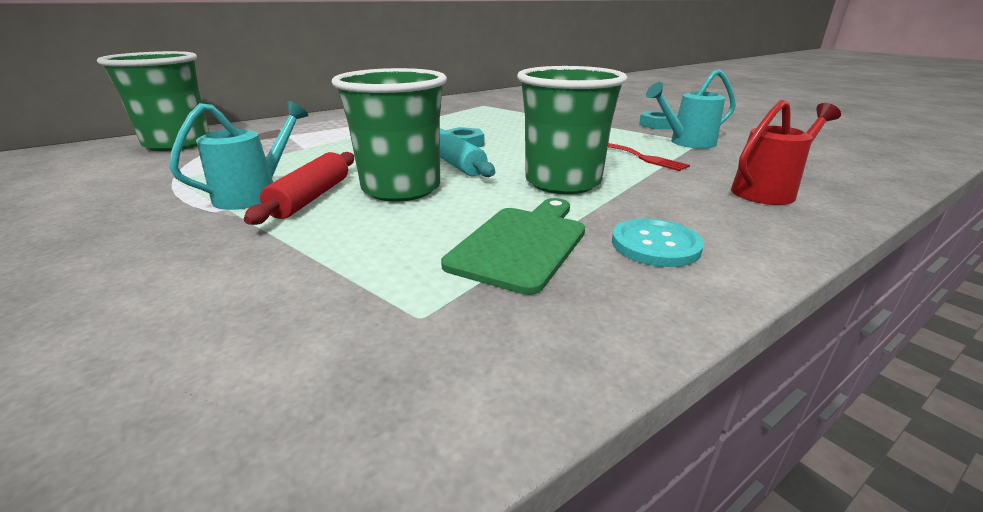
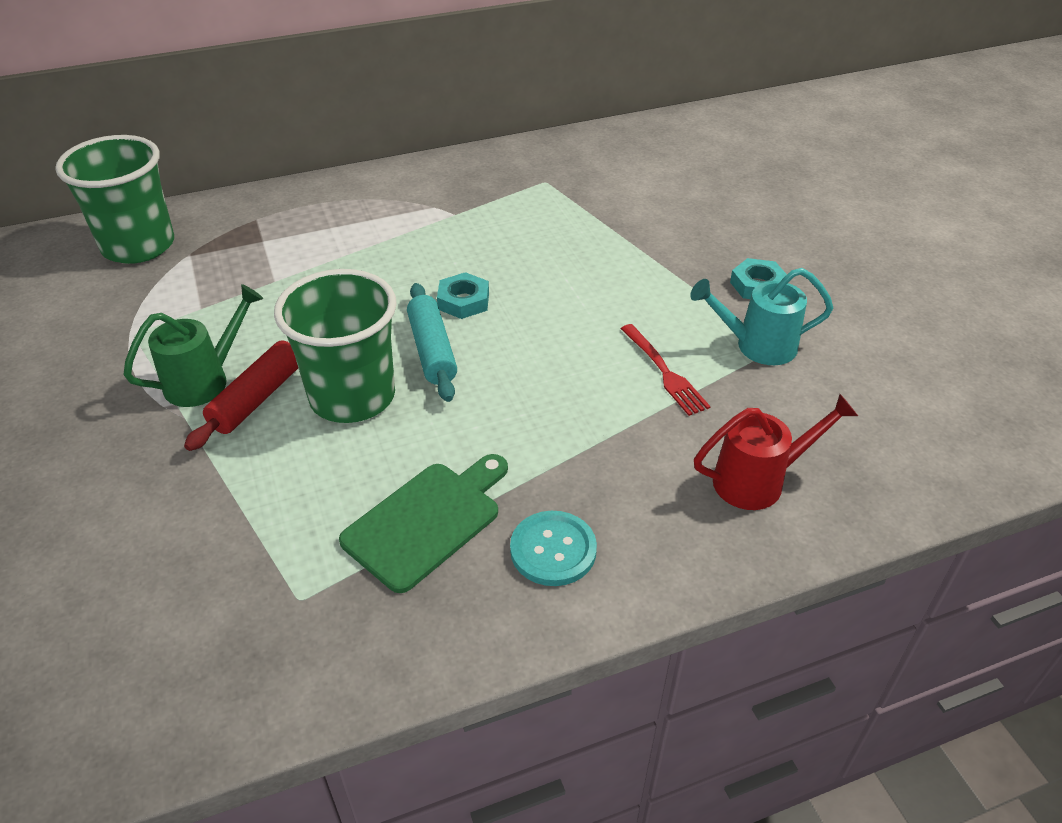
camera: 15 degrees right, 15 degrees up
turquoise watering can [169,101,309,210] -> green watering can [123,284,264,407]
green cup [517,66,627,194] -> none

